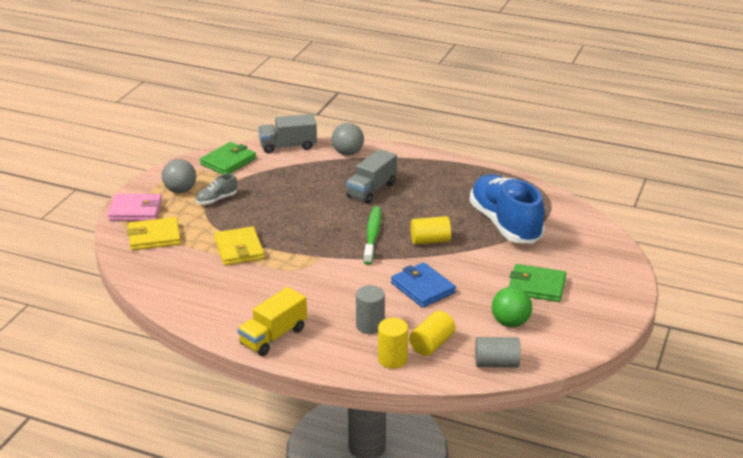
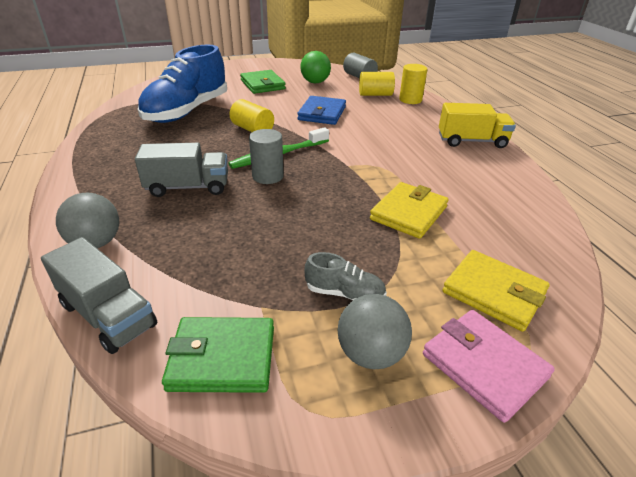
camera: 130 degrees left, 5 degrees up
grey cylinder [356,285,385,334] -> grey cylinder moved to [249,129,284,184]

